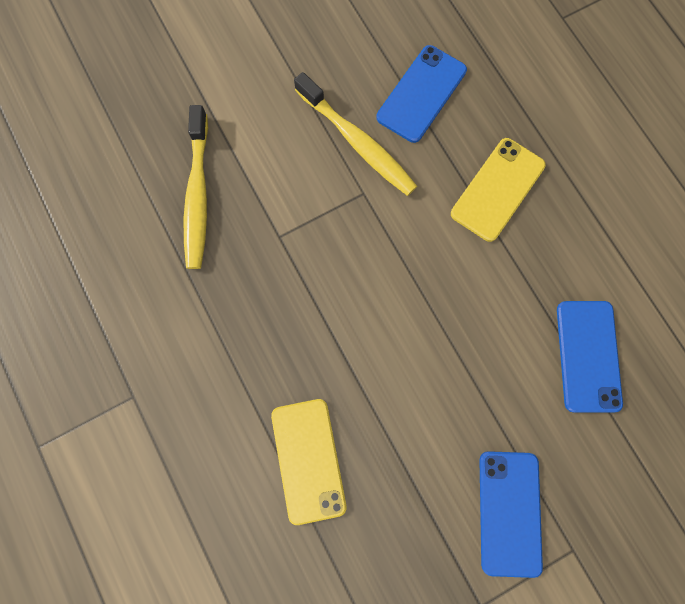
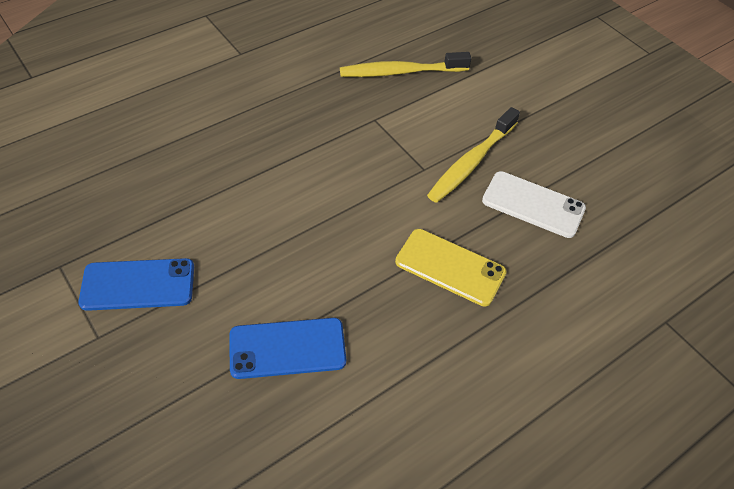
camera: 80 degrees right, 25 degrees down
yellow phone [271,399,346,525] -> none
blue phone [376,45,467,143] -> white phone [482,171,586,238]

